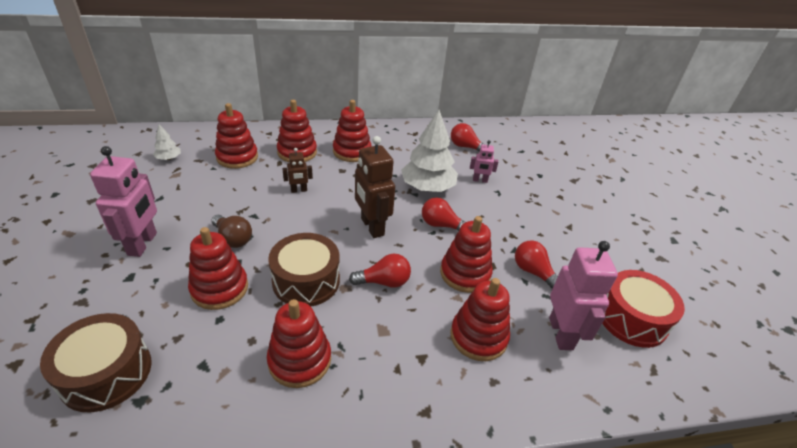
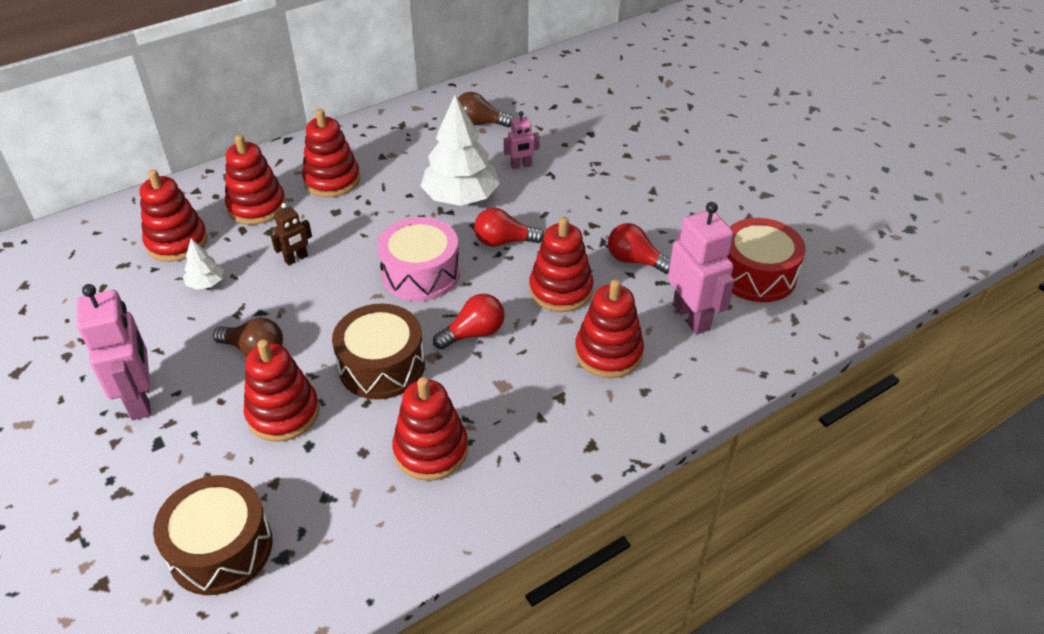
camera: 20 degrees left, 5 degrees up
white tree [153,124,181,160] -> white tree moved to [183,238,224,290]
brown robot [355,136,395,238] -> pink drum [377,217,460,301]
red light bulb [451,123,485,152] -> brown light bulb [458,92,514,127]

